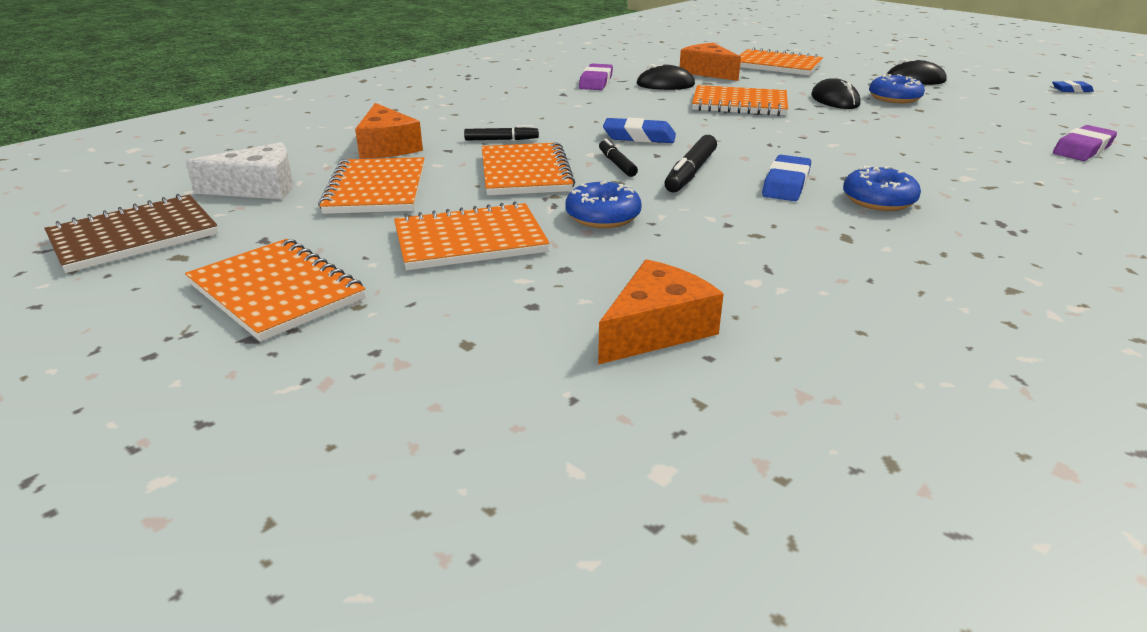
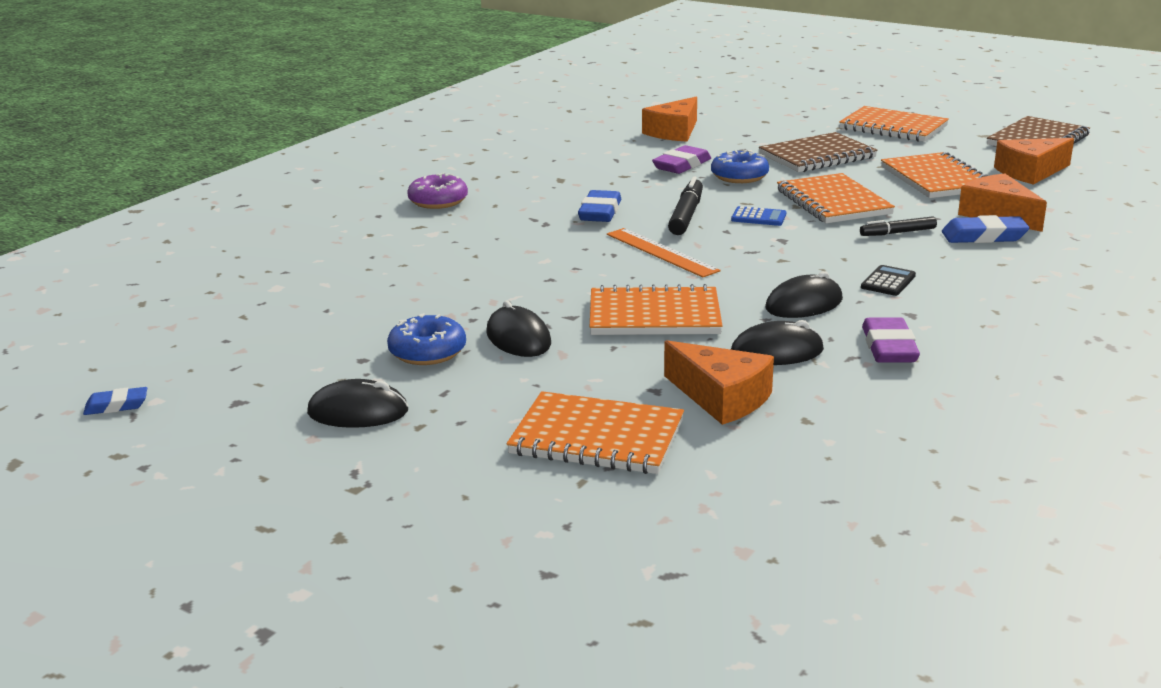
camera: 170 degrees right, 5 degrees down
white cheese [185,142,293,200] -> orange cheese [994,138,1074,185]
orange notebook [394,201,549,270] -> brown notebook [759,132,878,172]
black marker [599,139,638,177] -> blue calculator [731,206,786,226]
blue eraser [603,118,676,143] -> blue eraser moved to [942,215,1030,243]
blue donut [843,166,921,211] -> none
purple eraser [1053,125,1117,161] -> purple eraser moved to [652,145,711,174]
none -> purple donut [407,173,468,209]
none -> orange ruler [607,228,721,277]
none -> black mouse [765,271,843,318]
none -> black calculator [861,265,916,296]

